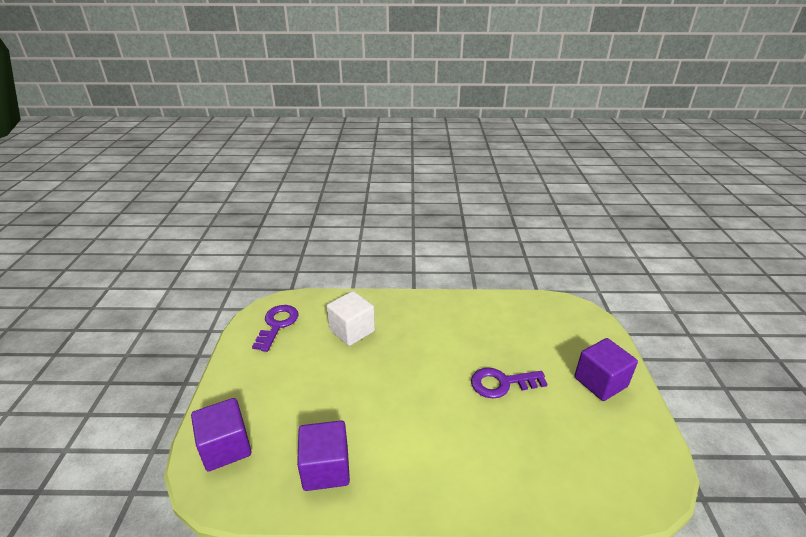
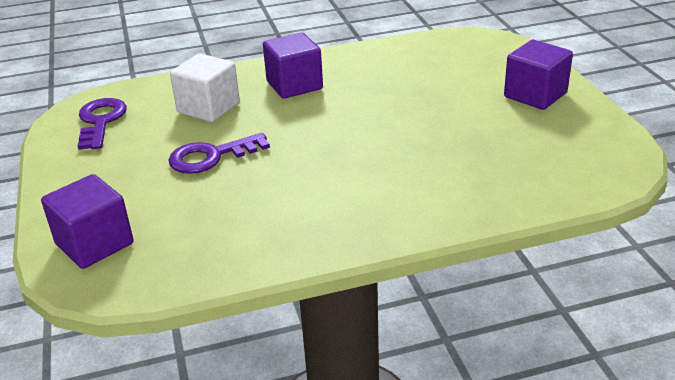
camera: 15 degrees left, 0 degrees up
purple cube [297,421,350,491] -> purple cube moved to [263,33,323,99]
purple key [471,368,548,399] -> purple key moved to [168,133,270,174]

